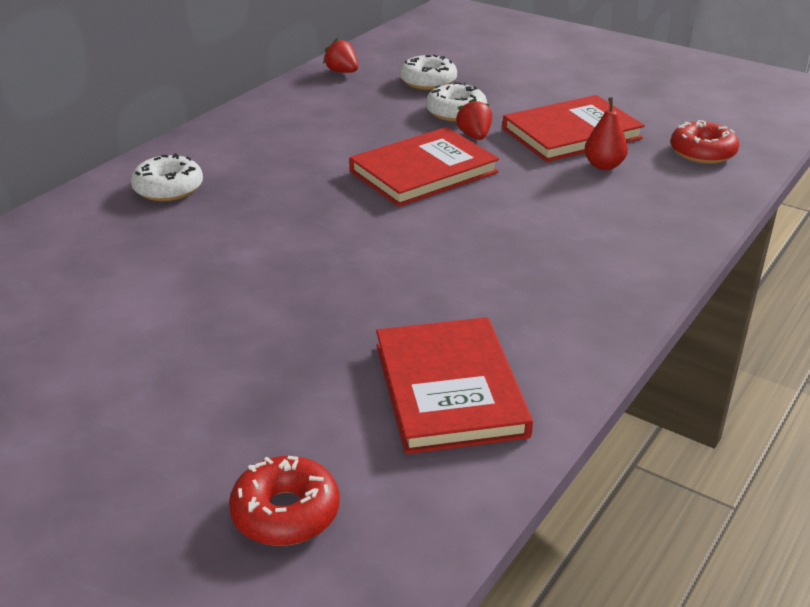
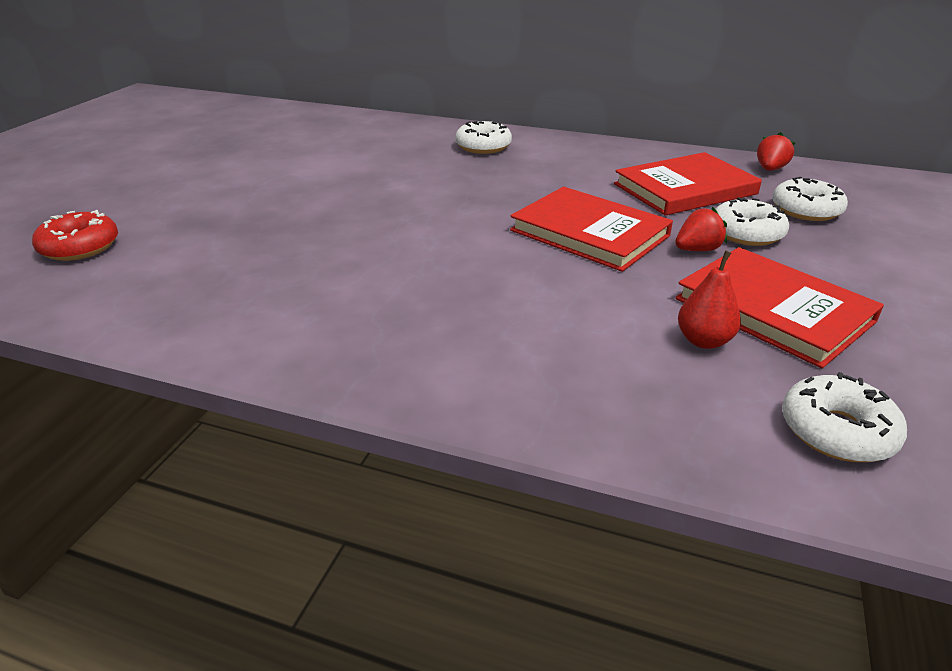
camera: 75 degrees right, 0 degrees up
red book [376,317,533,454] -> red book moved to [614,152,762,216]
red donut [670,120,739,164] -> white donut [782,372,907,462]

